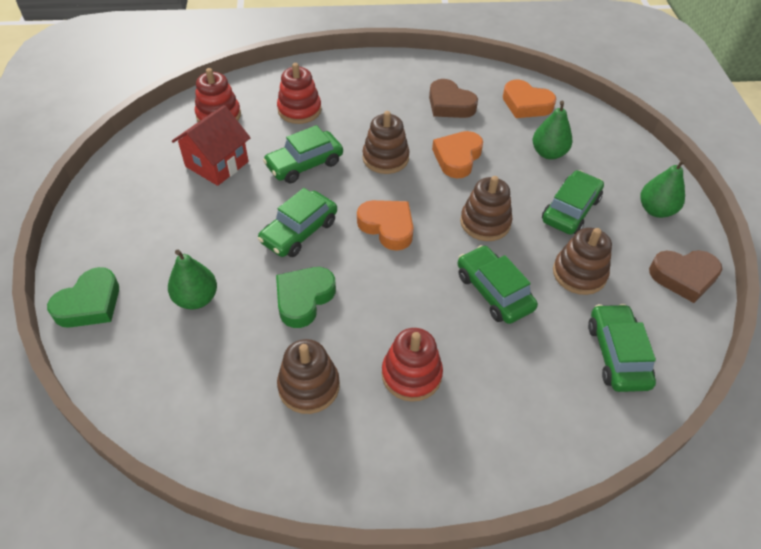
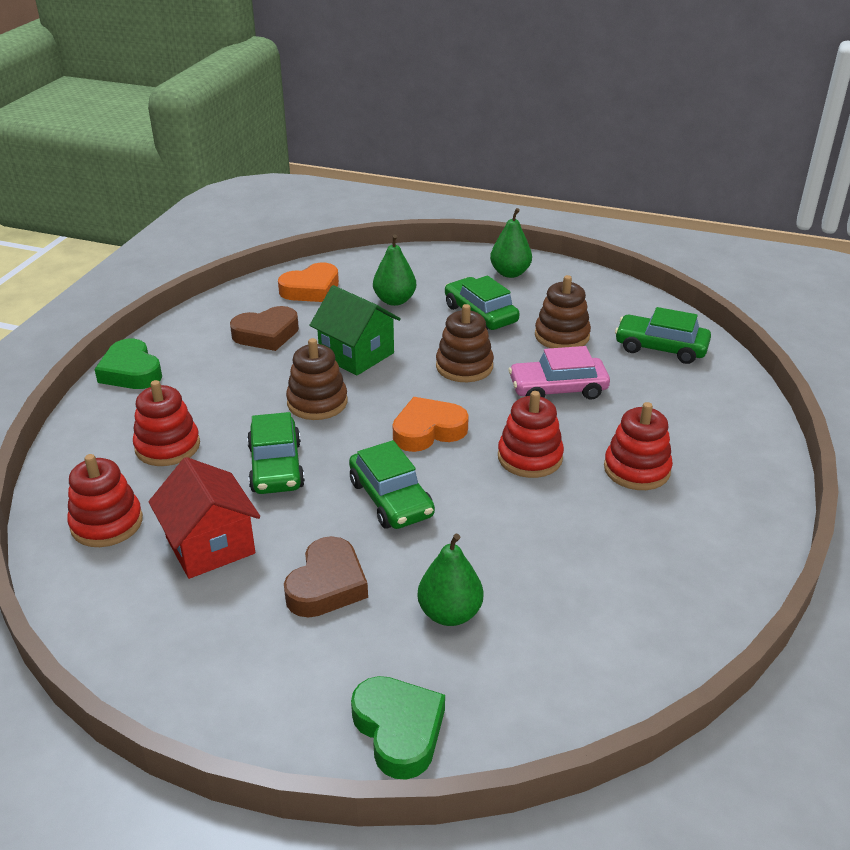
camera: 65 degrees left, 15 degrees down
green heart [276,267,336,328] -> green heart moved to [94,339,162,389]
brown stacking toy [277,339,340,414] -> none
orange heart [432,131,483,178] -> green house [309,285,401,376]
green car [458,245,538,324] -> pink car [508,346,610,400]
brown heart [649,250,722,303] -> brown heart moved to [284,536,368,618]
none -> red stacking toy [498,391,564,478]

